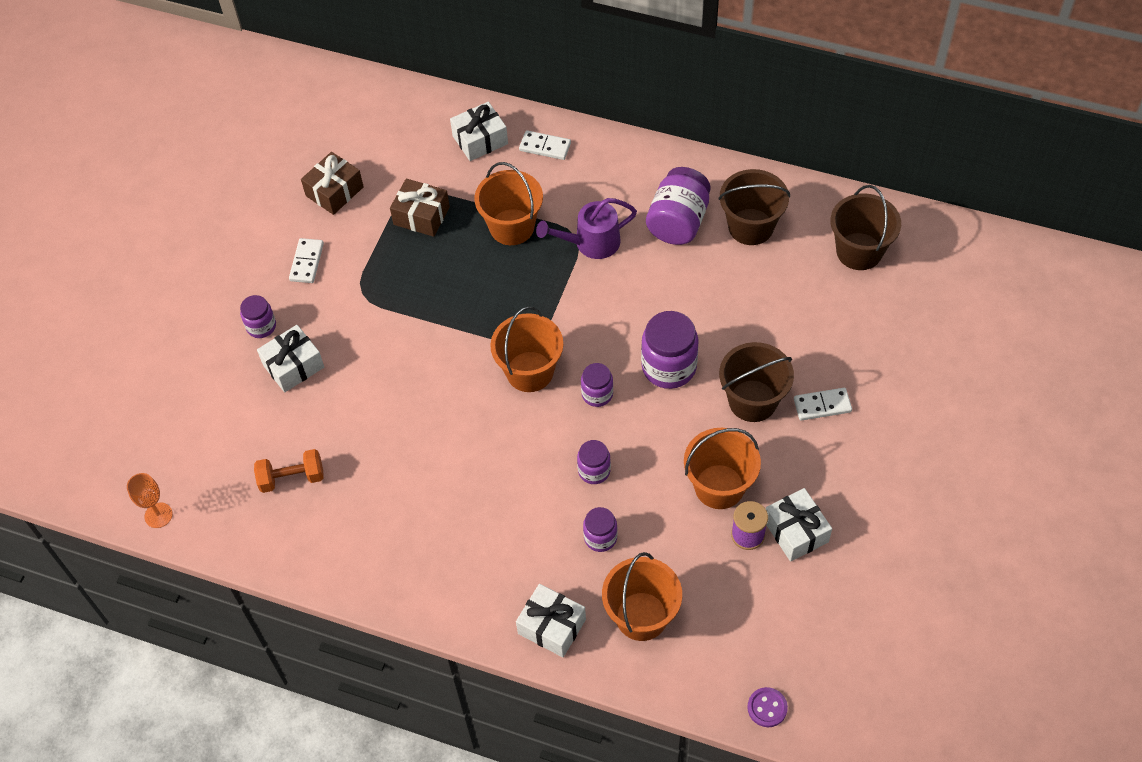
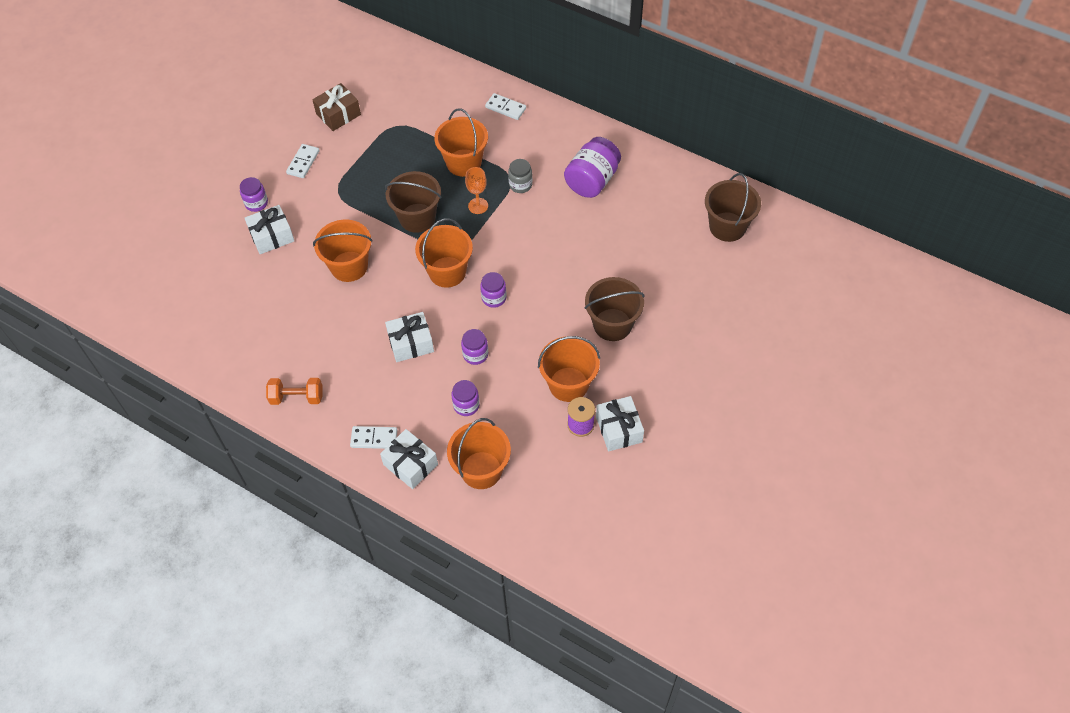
camera: 10 degrees right, 0 degrees up
orange goblet [127,473,173,528] -> orange goblet moved to [465,167,488,214]
orange dumbbell [254,449,324,493] -> orange dumbbell moved to [266,378,323,405]
brown gift [390,179,450,237] -> none
white gift [450,102,508,161] -> white gift moved to [385,312,434,362]
purple watering can [536,198,637,259] -> grey jar [508,159,532,193]
purple jar [641,311,699,389] -> none
brown bucket [718,169,790,245] -> brown bucket moved to [385,171,441,233]
purple button [747,687,788,727] -> none
white domino [794,388,852,421] -> white domino moved to [350,426,397,449]
none -> orange bucket [313,220,373,282]

